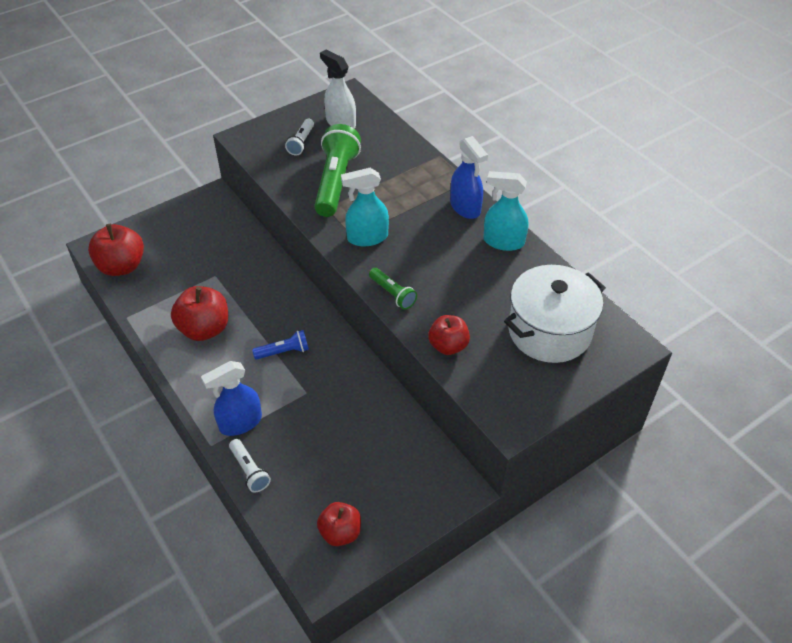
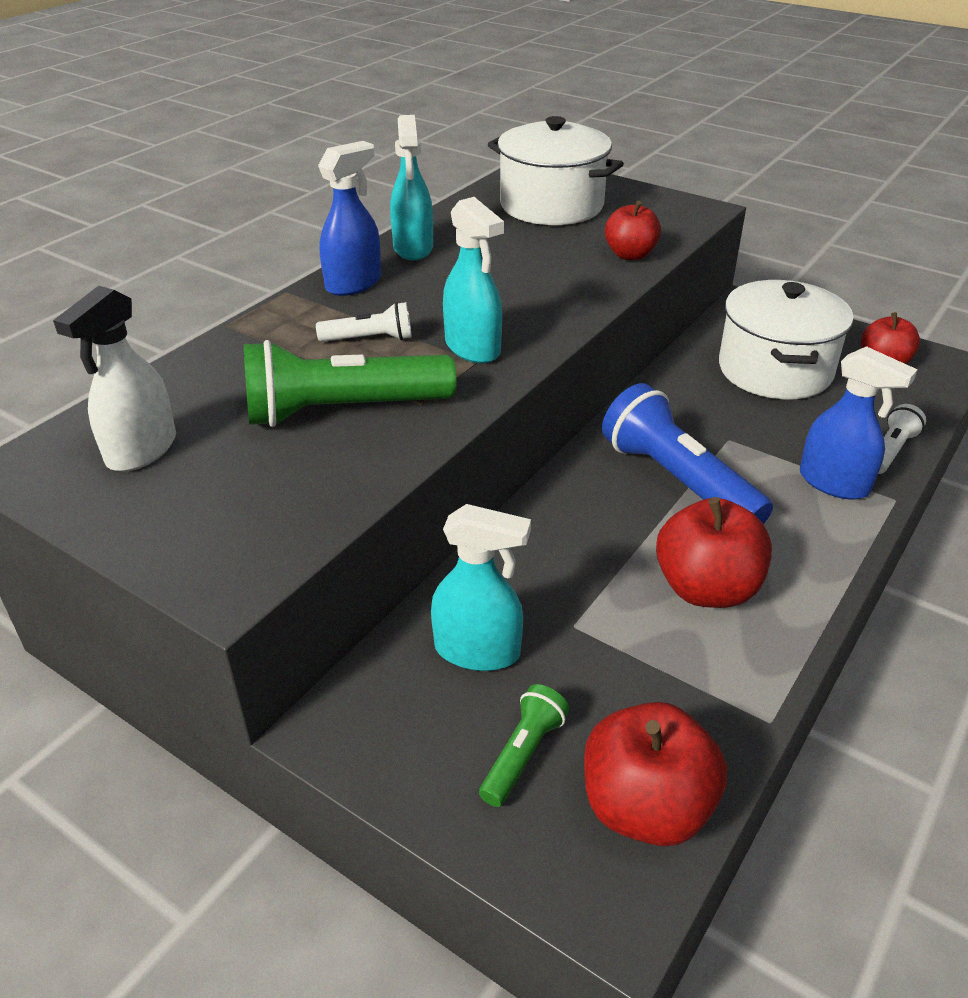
camera: 110 degrees left, 10 degrees down
blue flashlight [252,330,309,360] -> blue flashlight [602,383,773,524], size x1.99
white flashlight [285,119,314,156] -> white flashlight moved to [316,302,412,342]
green flashlight [369,268,417,310] -> green flashlight moved to [479,684,569,807]
none -> turquoise spray bottle [431,504,531,671]
none -> white pot [719,280,854,399]

